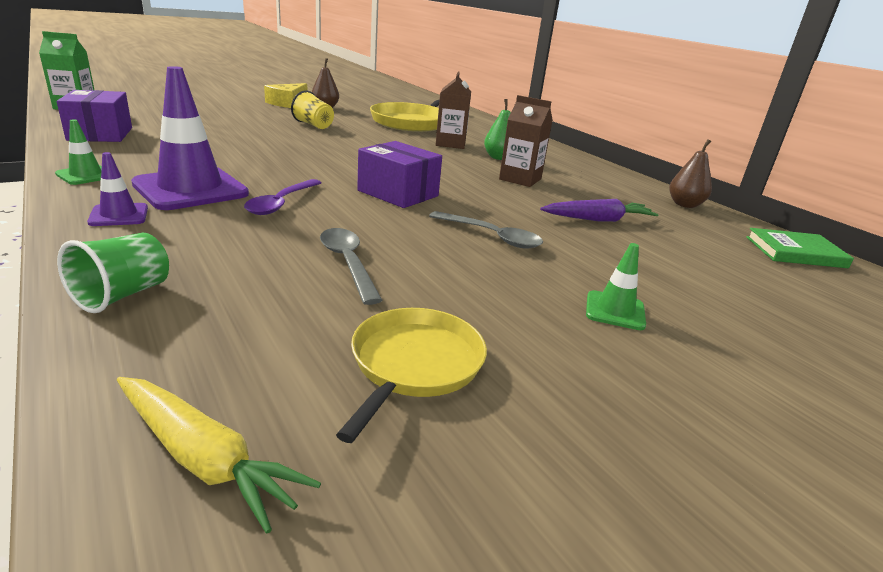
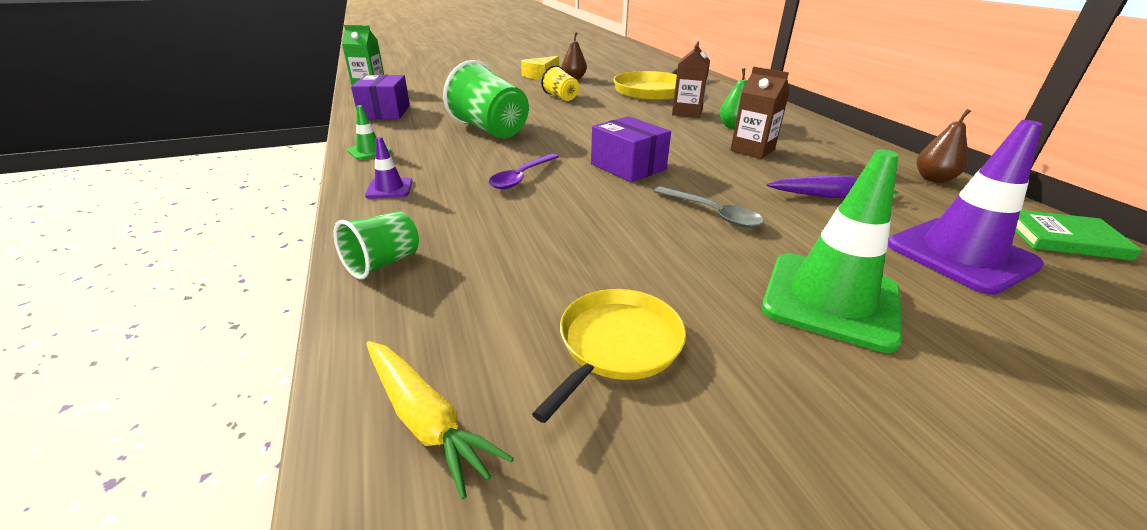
camera: 15 degrees right, 5 degrees up
purple traffic cone [131,66,249,210] -> purple traffic cone moved to [888,120,1044,295]
grey spoon [320,228,383,305] -> none
green traffic cone [586,243,646,330] -> green traffic cone [762,149,902,353], size x2.08
none -> green cup [443,60,529,139]

